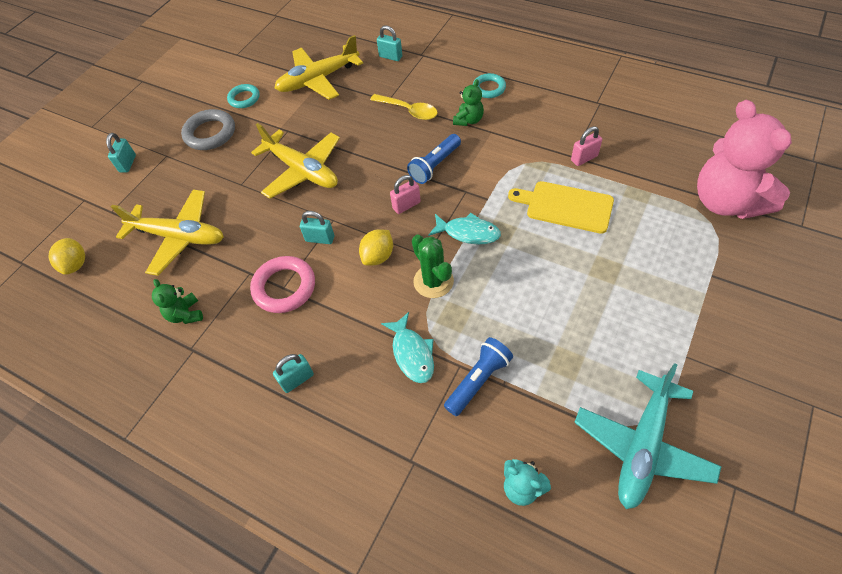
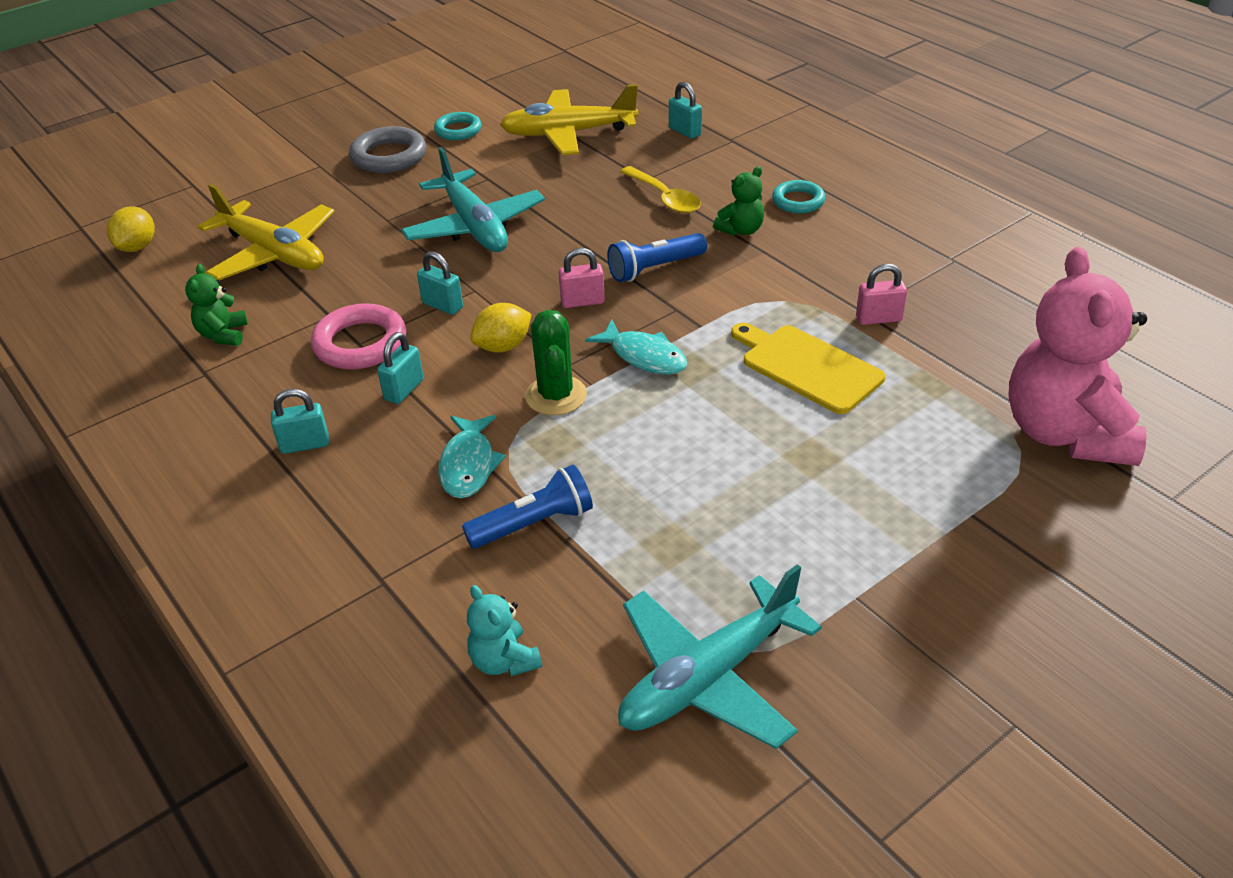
camera: 20 degrees right, 15 degrees down
turquoise padlock [106,133,136,172] -> turquoise padlock moved to [377,332,424,404]
yellow plane [251,123,340,199] -> turquoise plane [401,147,545,252]

